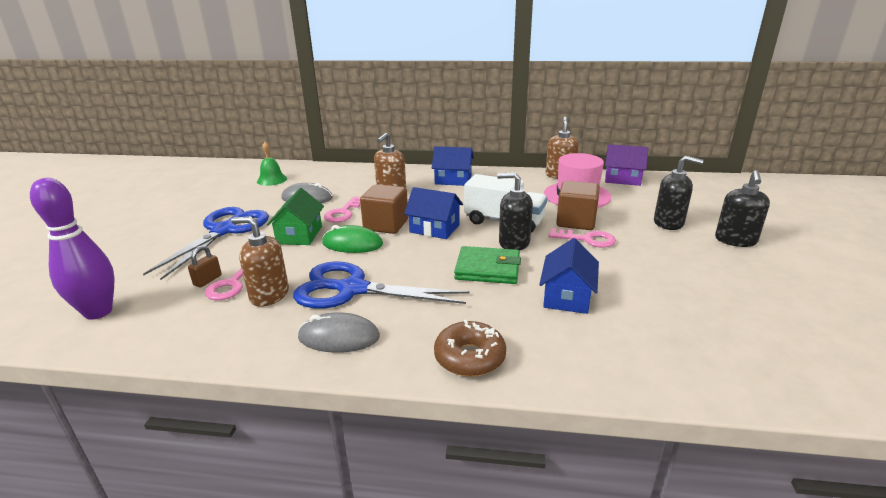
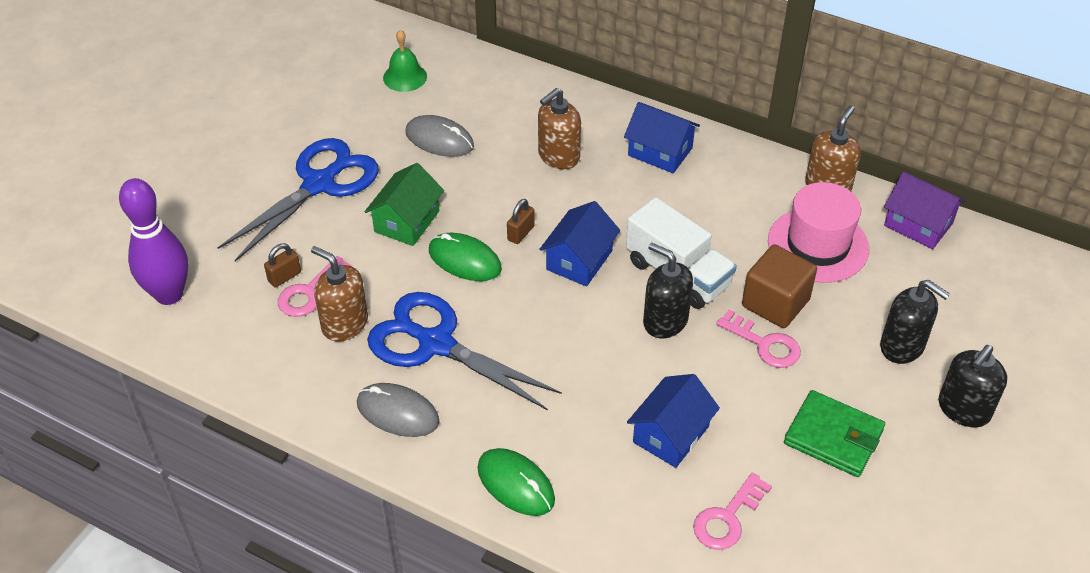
camera: 20 degrees right, 20 degrees up
pink key [324,197,360,223] -> pink key moved to [693,473,772,550]
brown cube [360,184,408,234] -> brown padlock [507,199,535,244]
blue house [404,187,463,239] -> blue house turned 75 degrees clockwise [539,201,620,286]
brown donut [434,320,506,377] -> green mouse [477,448,555,516]
green wallet [454,246,521,284] -> green wallet moved to [784,390,885,477]

